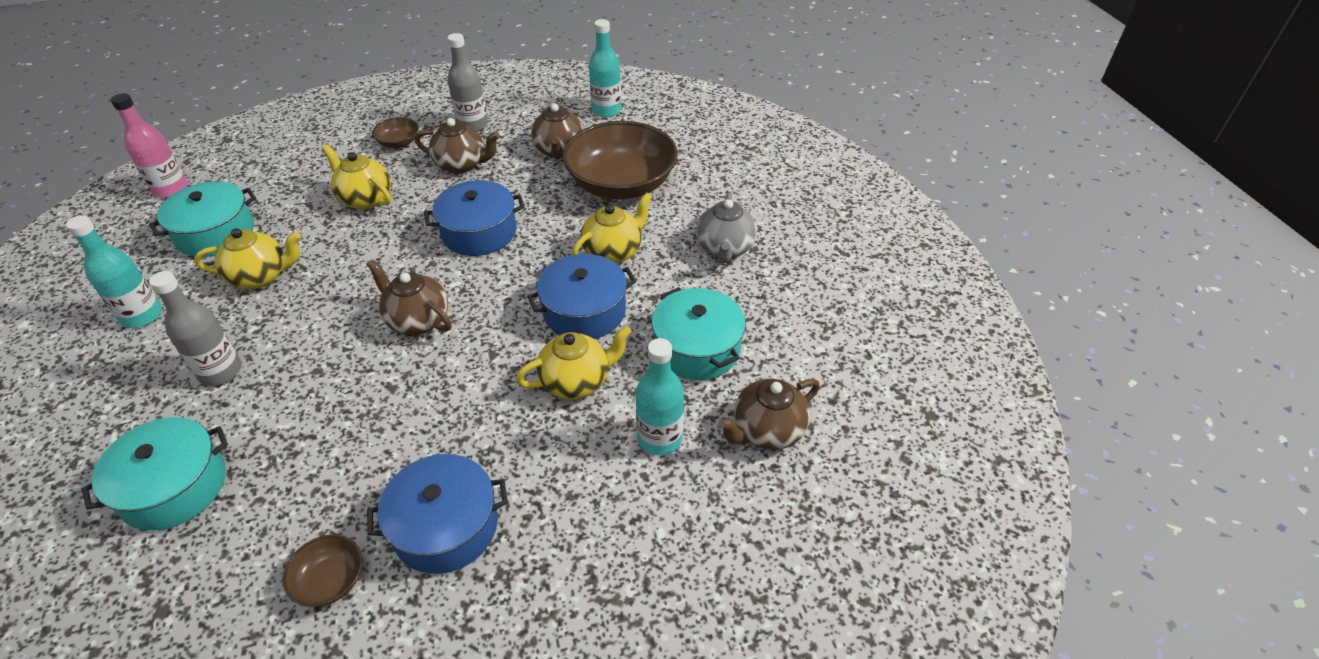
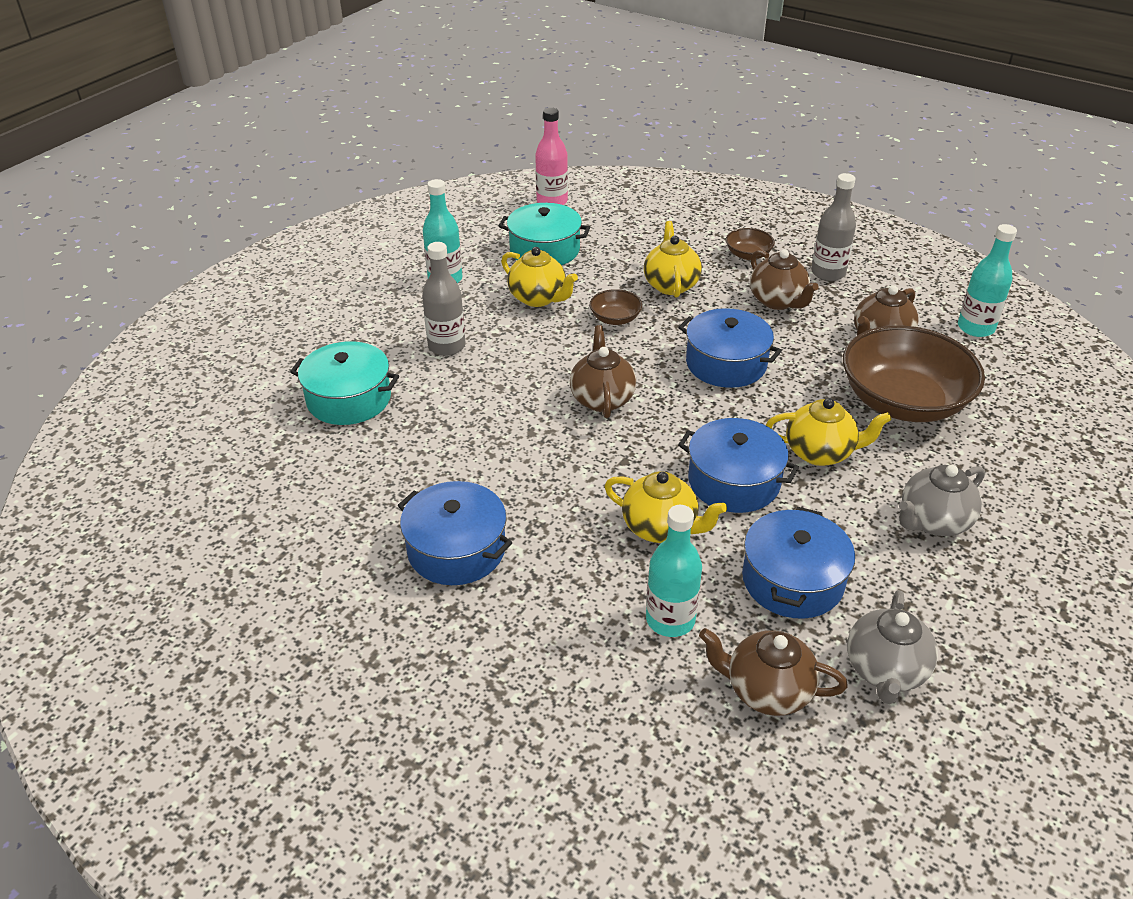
camera: 50 degrees right, 5 degrees down
brown bowl [283,534,362,607] -> brown bowl moved to [590,289,642,325]
turquoise pot [652,287,746,380] -> blue pot [742,507,855,619]
none -> grey teapot [847,590,938,704]

